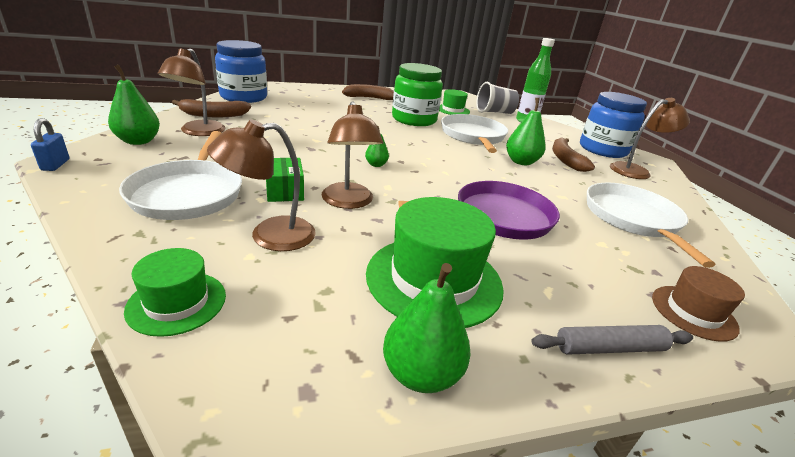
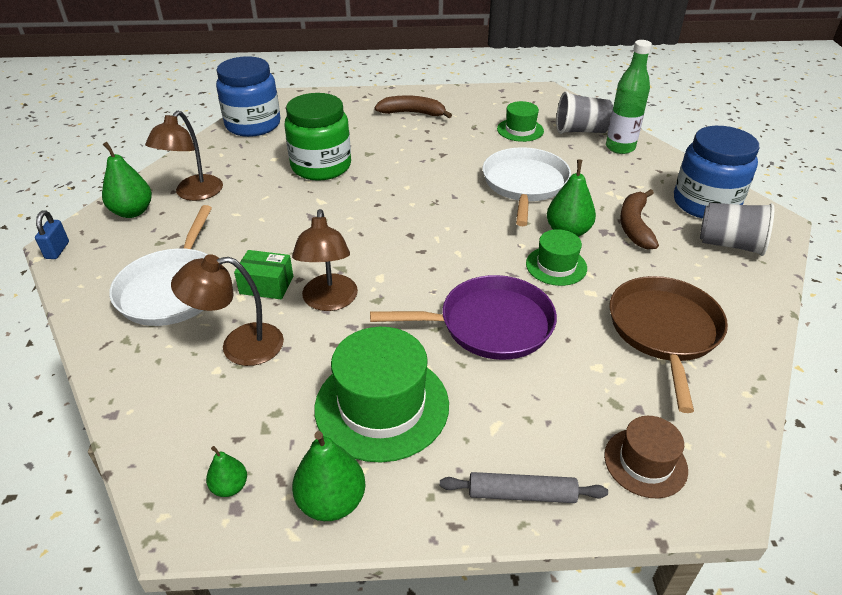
camera: 15 degrees right, 10 degrees up
green hat [124,248,226,337] -> green hat moved to [526,229,587,286]
brown banana [172,99,251,117] -> none
green box [266,158,304,202] -> green box turned 75 degrees counterclockwise [234,250,293,299]
green pear [365,126,389,167] -> green pear moved to [206,446,247,497]
green jar [392,63,443,126] -> green jar moved to [284,93,351,181]
white pan [587,182,715,268] -> brown pan [609,276,728,413]
brown lamp [610,98,690,179] -> grey cup [700,203,774,256]

